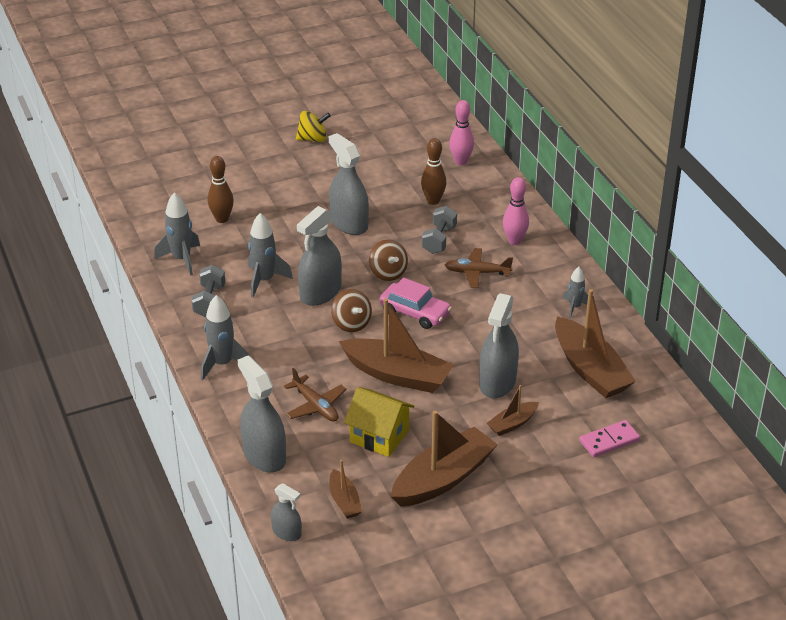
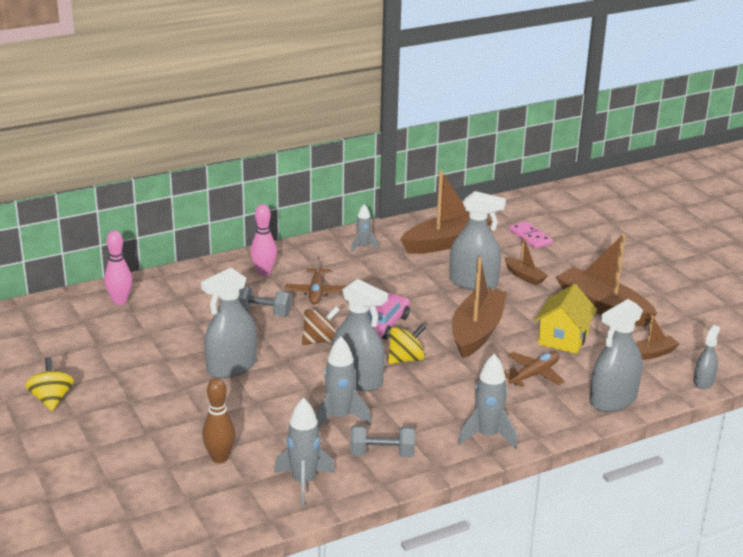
camera: 95 degrees left, 10 degrees down
brown spinning top [331,289,372,332] -> yellow spinning top [388,324,426,364]
brown bowling pin [421,138,446,205] -> none

